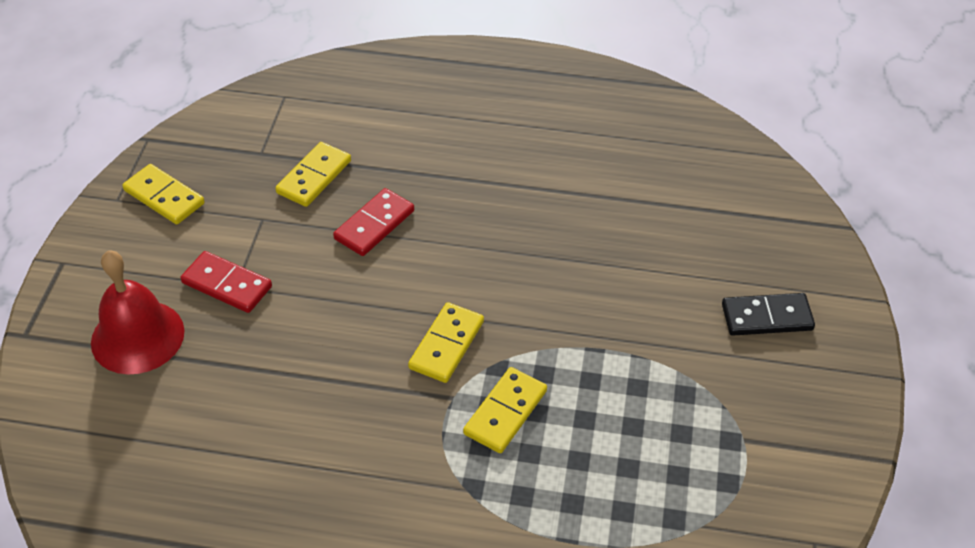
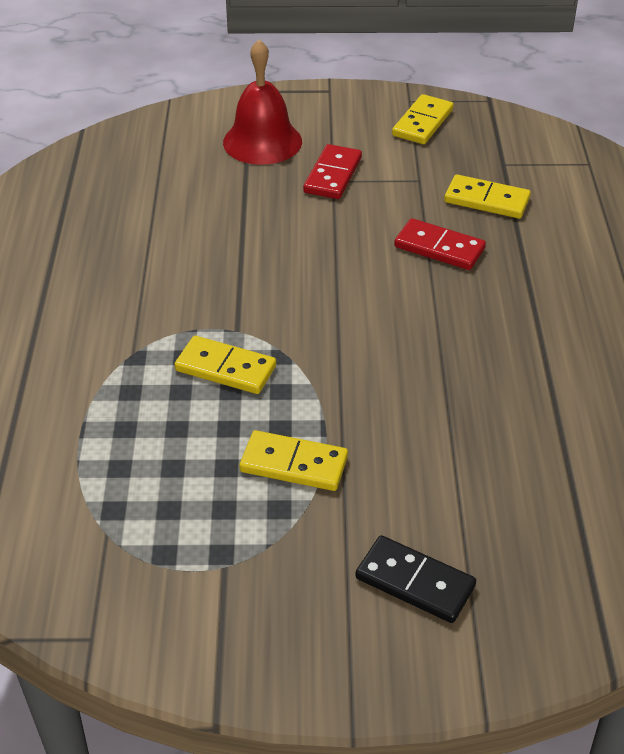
camera: 80 degrees right, 5 degrees down
yellow domino [408,302,484,383] -> yellow domino moved to [239,430,348,491]
black domino [722,293,815,336] -> black domino turned 45 degrees counterclockwise [355,535,476,623]

